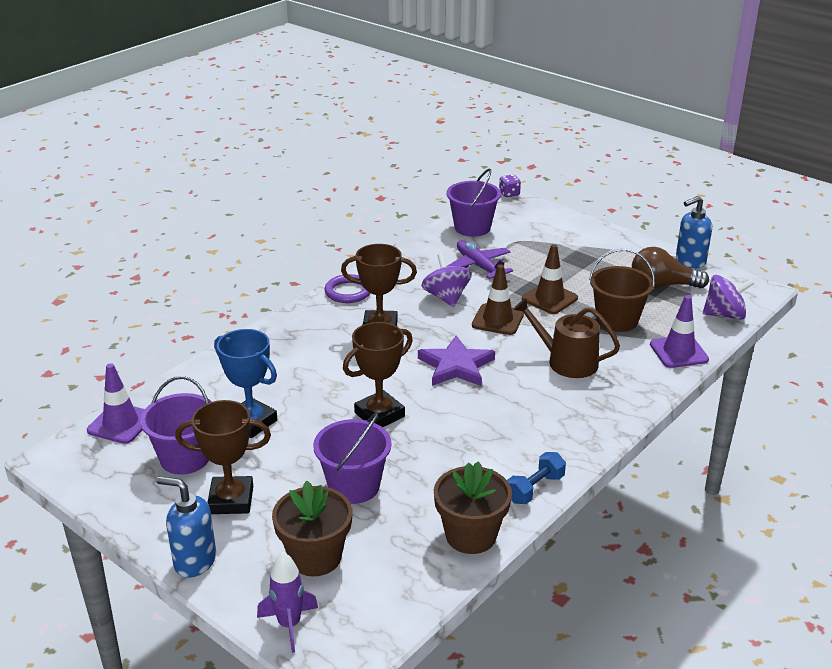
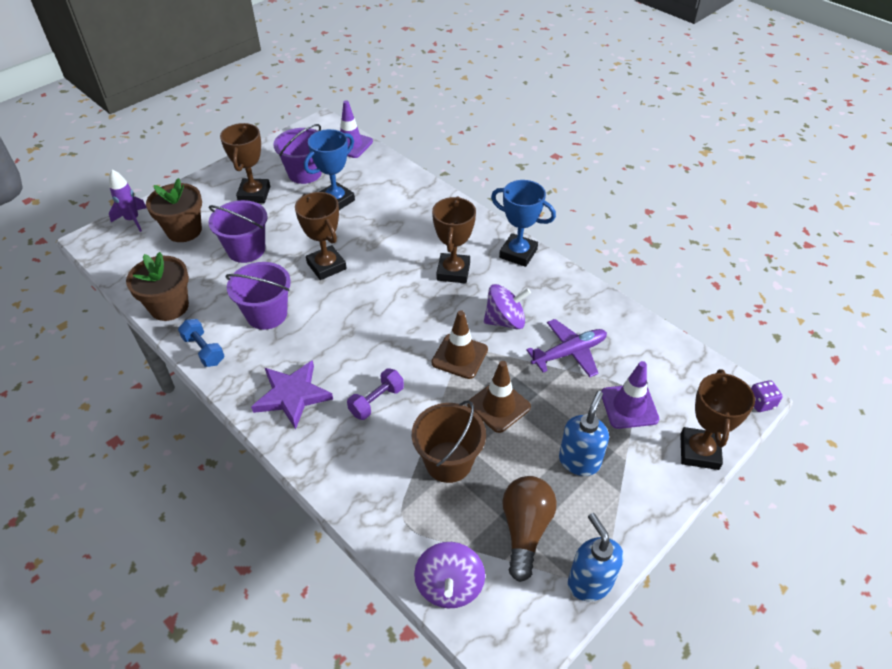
camera: 95 degrees right, 15 degrees up
blue soap dispenser [156,476,216,578] -> blue soap dispenser moved to [559,391,609,476]
purple ring [324,274,371,303] -> blue trophy [491,180,556,267]
purple star [418,335,495,386] -> purple star moved to [251,360,333,429]
purple bucket [446,169,501,237] -> purple bucket moved to [225,262,291,330]
brown watering can [514,298,620,378] -> purple dumbbell [347,368,404,420]
purple traffic cone [650,295,709,368] -> purple traffic cone moved to [601,361,659,429]
none -> brown trophy [680,369,755,470]

